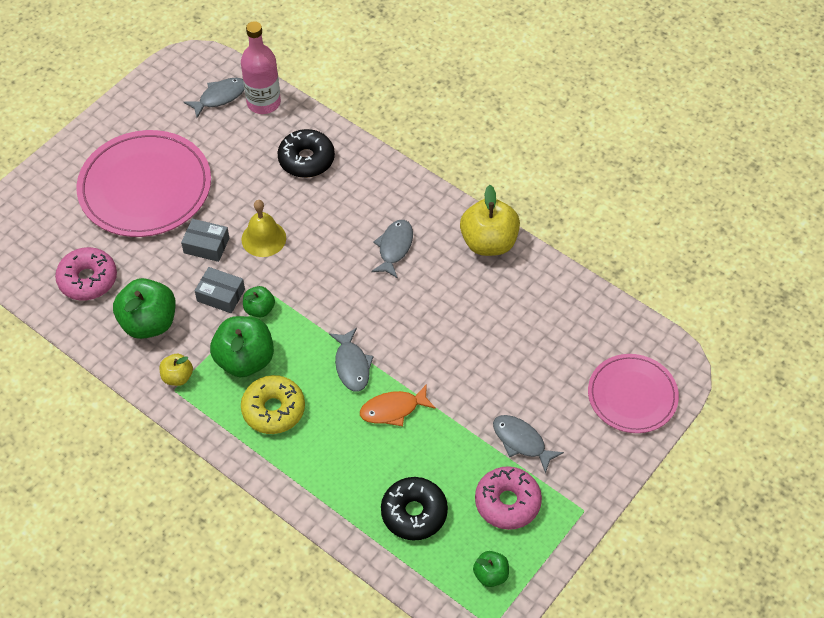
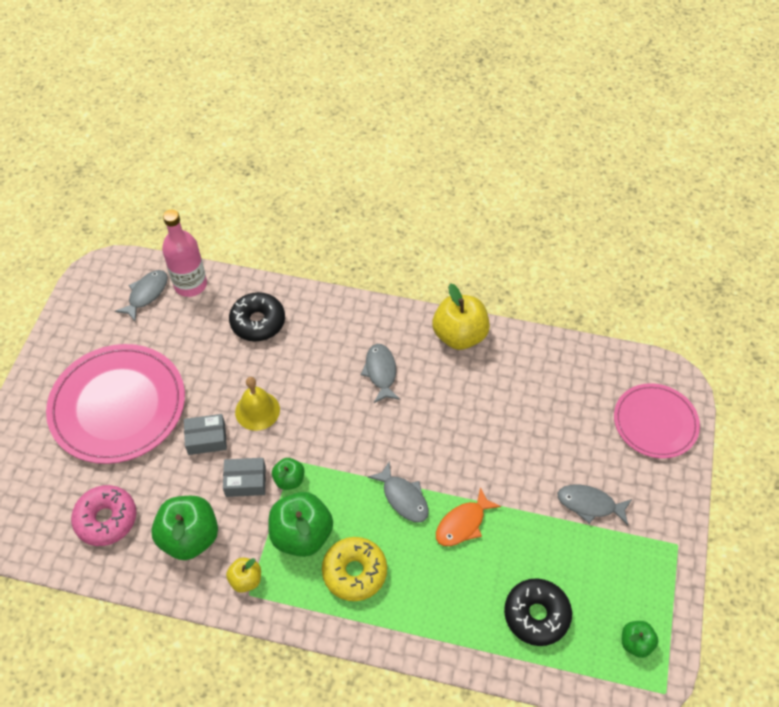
camera: 25 degrees left, 0 degrees up
pink donut [475,466,542,530] -> none

